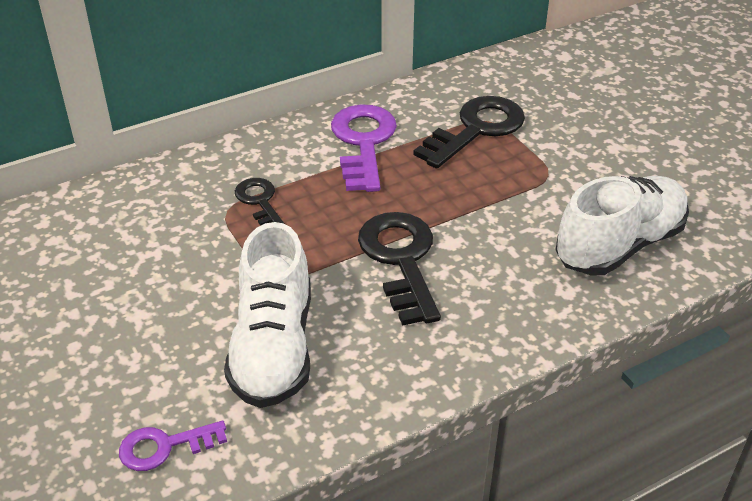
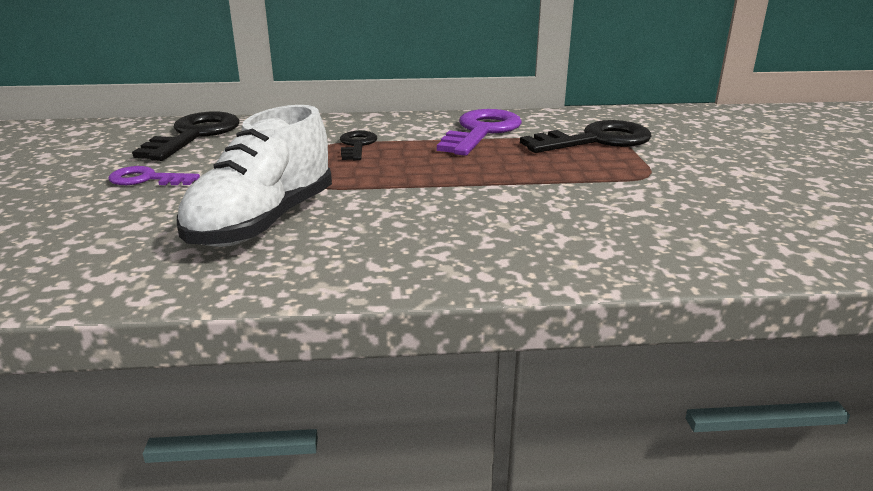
camera: 25 degrees right, 15 degrees down
purple key [119,420,227,471] -> purple key moved to [108,166,200,185]
black key [358,212,441,326] -> black key moved to [132,112,240,161]
white shoe [555,176,689,275] -> none

